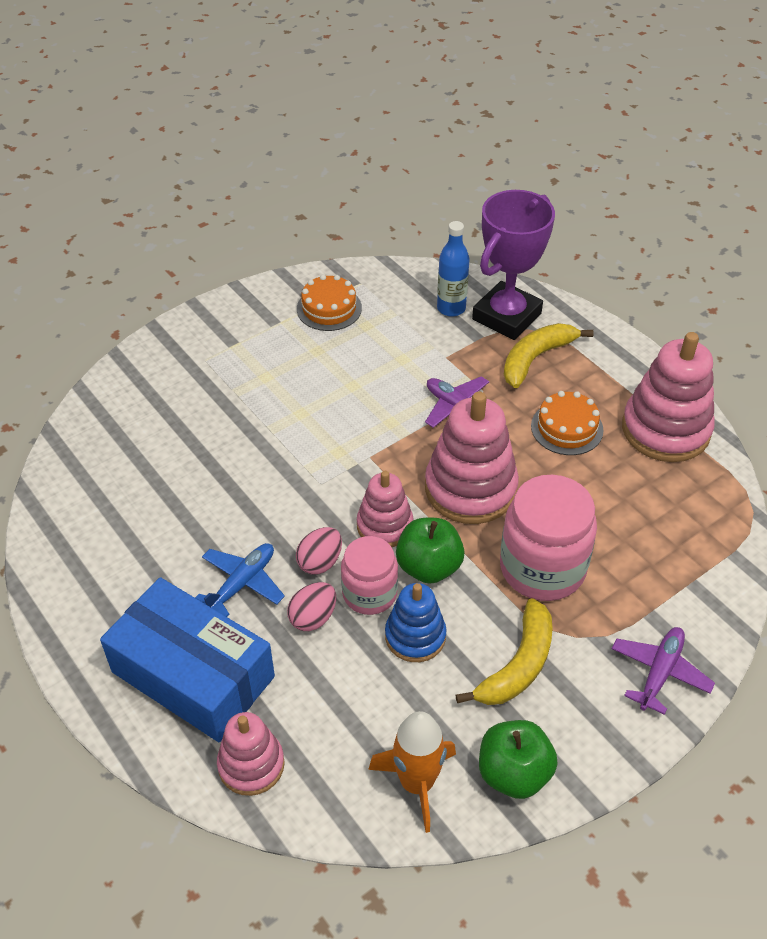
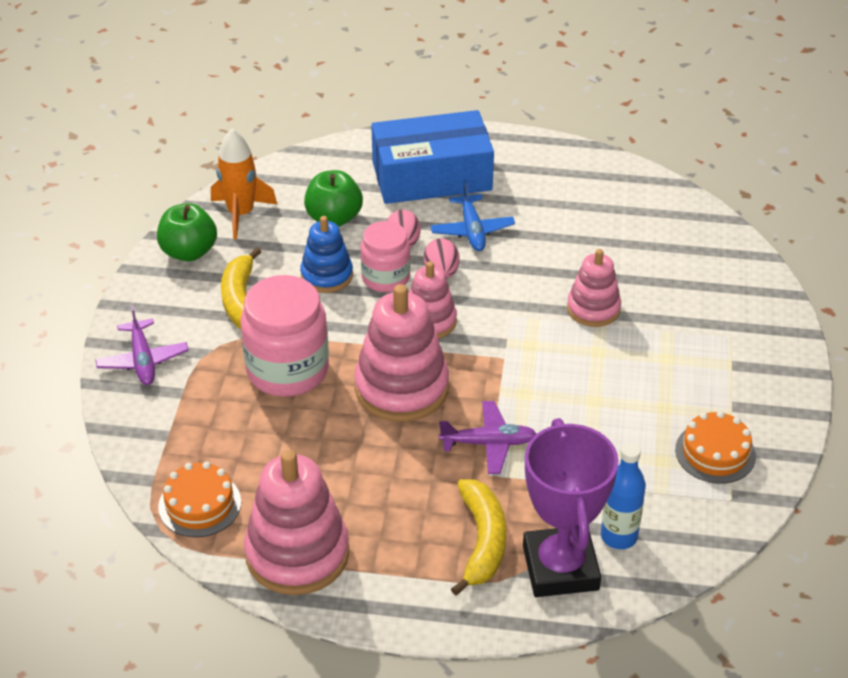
camera: 135 degrees right, 5 degrees down
pink stacking toy [217,712,285,796] -> pink stacking toy moved to [567,249,621,327]
green apple [396,518,464,584] -> green apple moved to [304,170,363,227]
orange cake [531,391,604,455] -> orange cake moved to [158,462,241,537]

